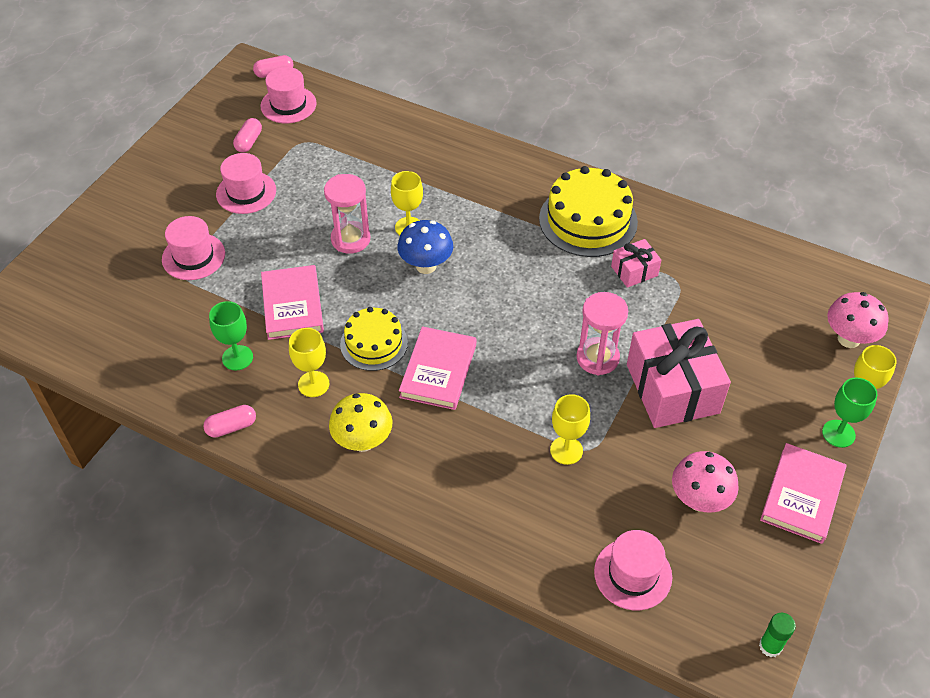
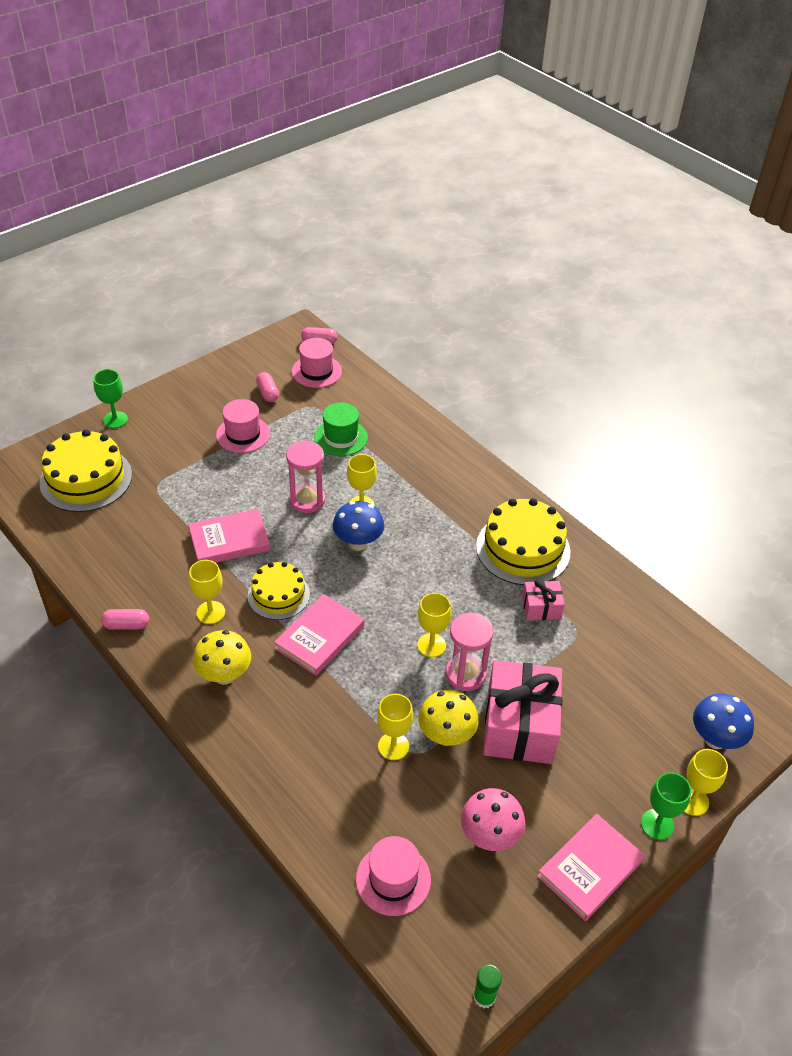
camera: 20 degrees right, 5 degrees down
pink hat [162,216,225,280] -> none
green goblet [209,301,253,370] -> green goblet moved to [93,369,128,428]
pink capsule [233,118,262,153] -> pink capsule turned 60 degrees counterclockwise [256,372,279,402]
pink book [261,265,324,340] -> pink book turned 60 degrees clockwise [188,509,270,563]
pink mushroom [827,292,889,348] -> blue mushroom [693,693,754,749]
none -> yellow cake [40,429,132,512]
none -> green hat [314,402,368,456]
none -> yellow goblet [417,593,451,657]
none -> yellow mushroom [419,690,479,746]

